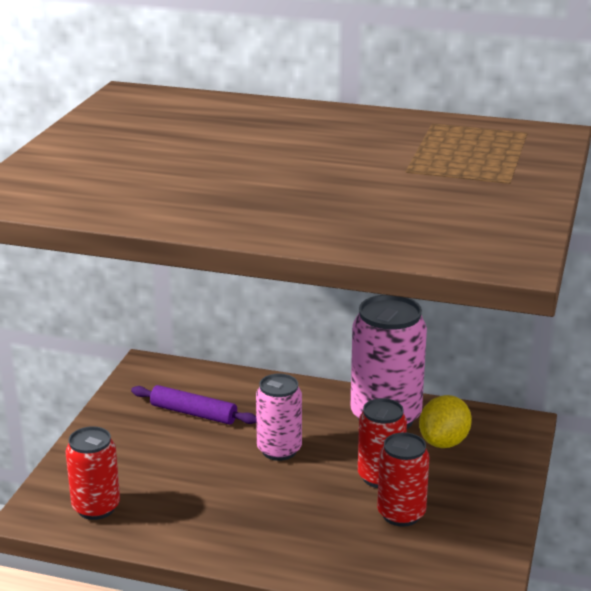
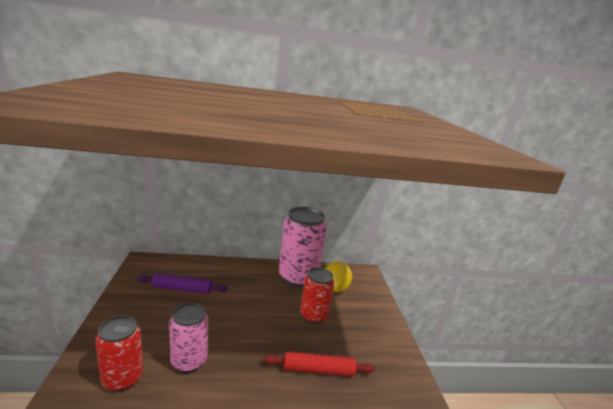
camera: 25 degrees left, 5 degrees down
pink can [256,373,302,461] -> pink can moved to [169,303,208,373]
red can [377,432,429,527] -> none
none -> red rolling pin [264,352,375,376]

